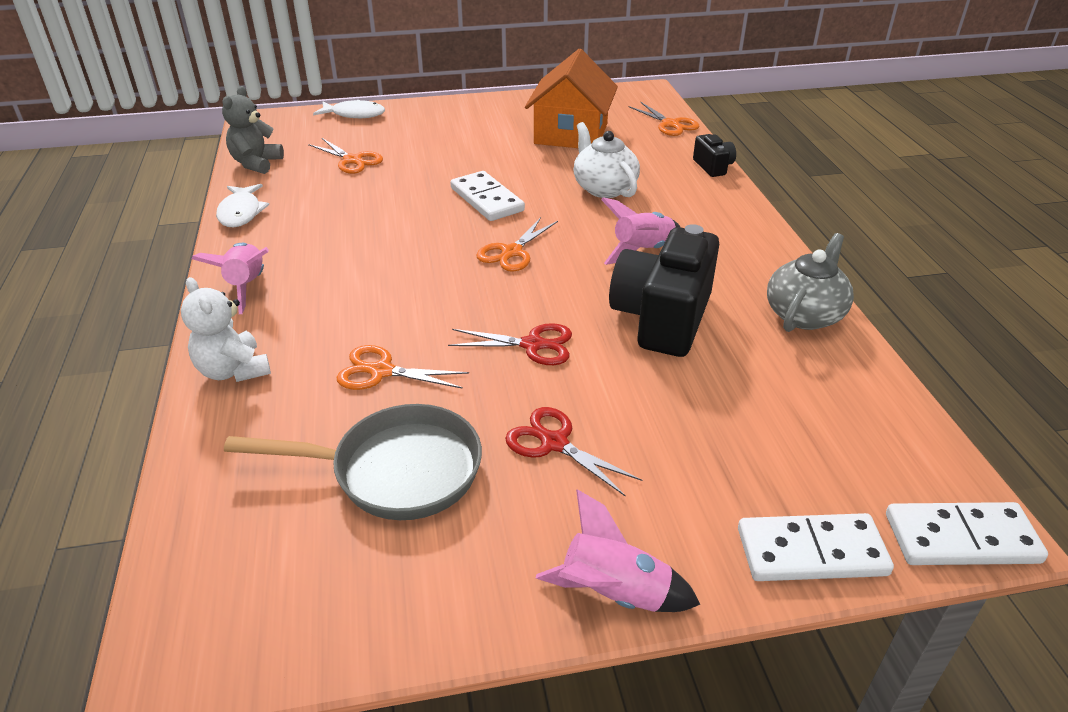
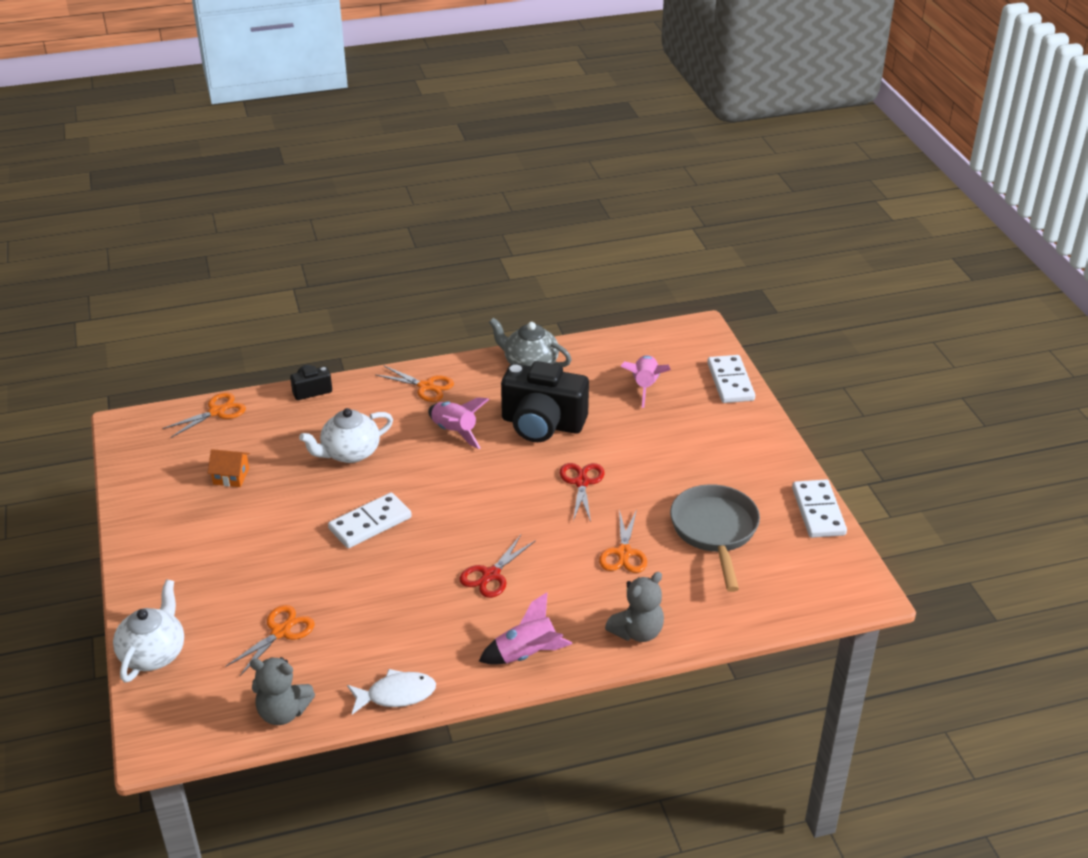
camera: 95 degrees left, 0 degrees up
white teddy bear [181,277,271,382] -> grey teddy bear [605,572,664,642]
white fish [313,100,385,118] -> white teapot [113,579,184,683]
orange scissors [477,217,558,272] -> orange scissors moved to [375,366,454,402]
red scissors [505,407,642,497] -> red scissors moved to [460,535,536,598]
orange house [525,49,618,148] -> orange house [208,449,250,487], size x0.44
pink rocket [536,489,700,612] -> pink rocket moved to [621,355,671,408]
white domino [886,502,1048,565] -> white domino moved to [792,479,847,538]

